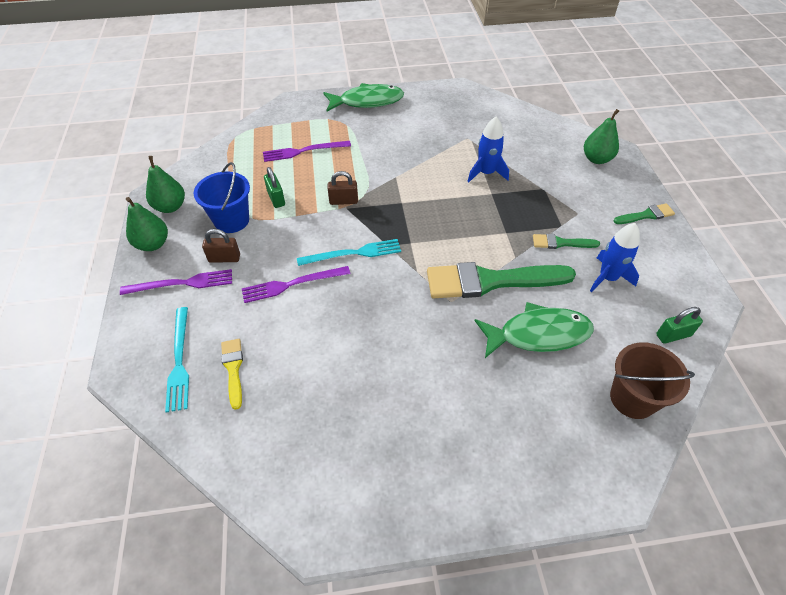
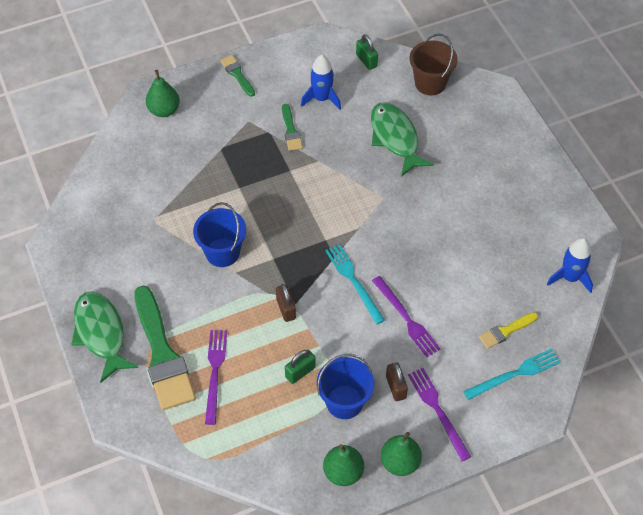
camera: 105 degrees left, 5 degrees up
purple fork [263,141,351,162] -> purple fork turned 150 degrees counterclockwise [205,330,227,425]
green brush [427,262,576,298] -> green brush moved to [134,285,196,410]
blue rocket [468,116,509,182] -> blue rocket moved to [547,238,593,293]
none -> blue bucket [193,202,246,267]

